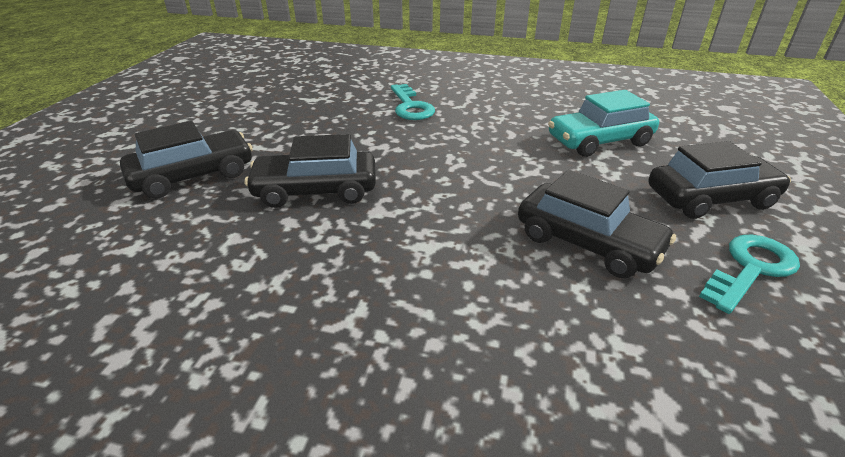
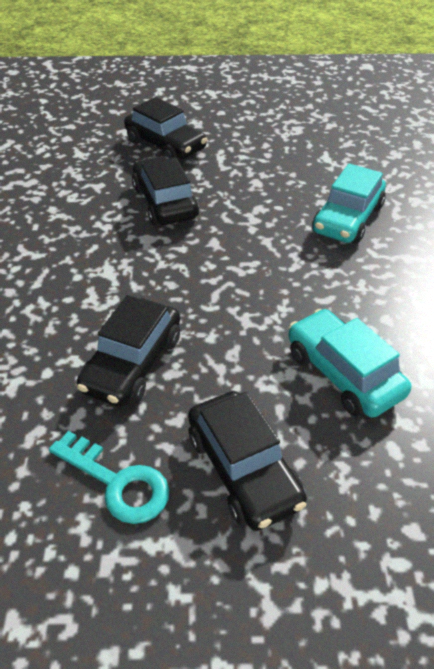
camera: 75 degrees right, 10 degrees up
turquoise key [391,84,435,120] -> turquoise car [312,164,386,244]

